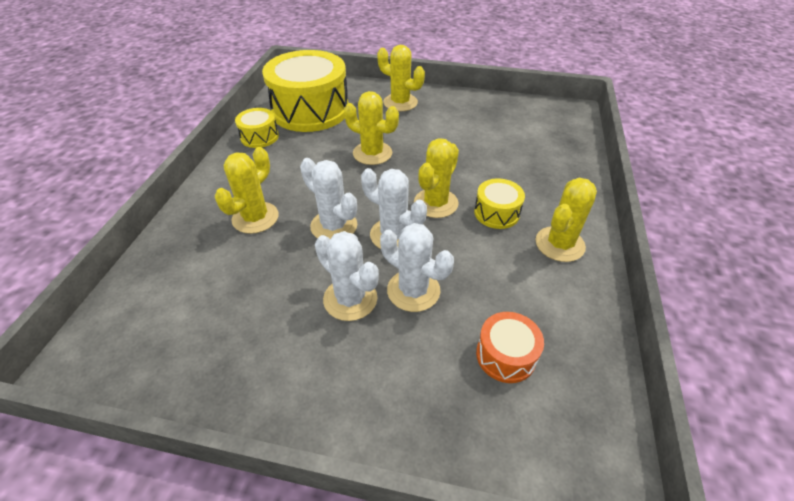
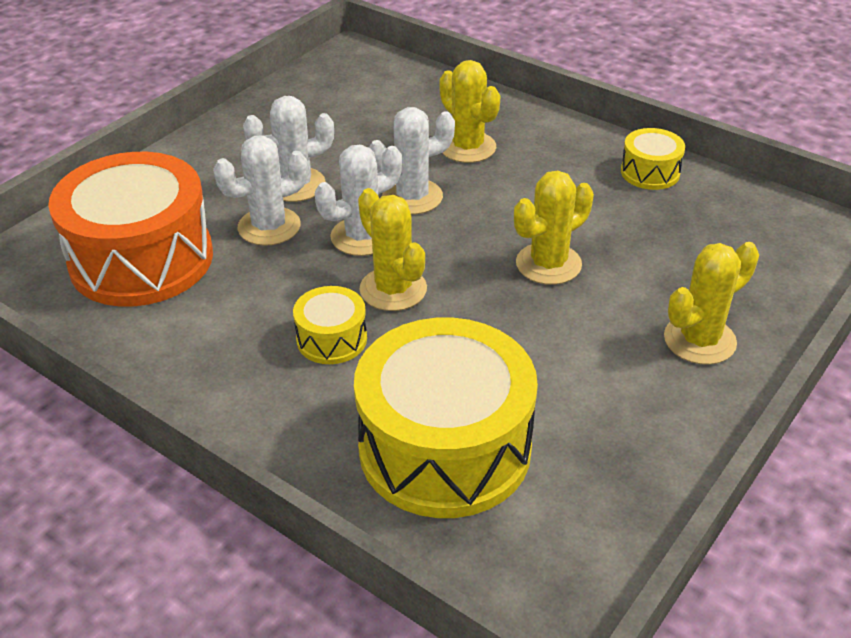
camera: 115 degrees right, 5 degrees down
yellow drum [262,50,349,132] -> yellow drum moved to [354,318,538,518]
orange drum [476,312,544,383] -> orange drum [48,152,213,307], size x2.19
yellow cactus [535,178,597,262] -> none

